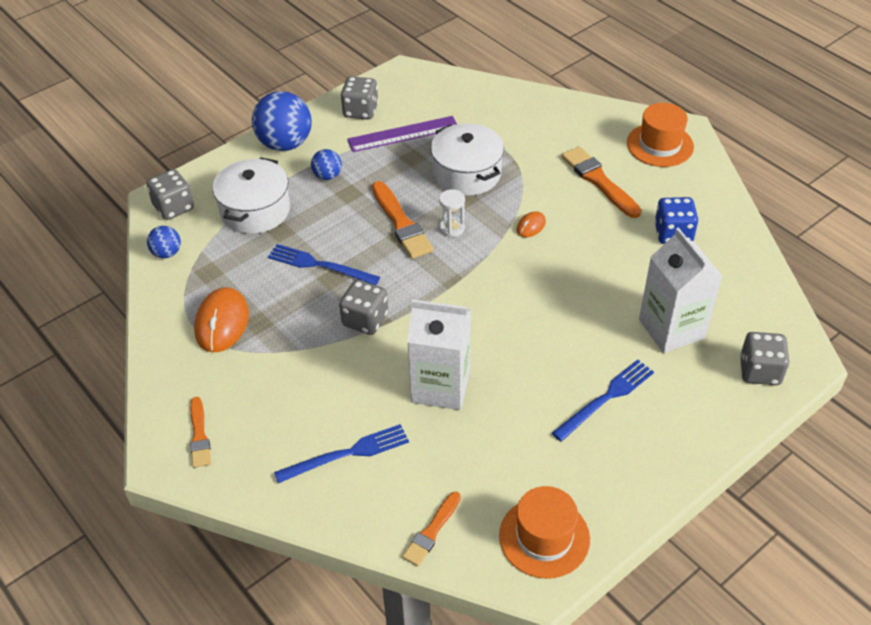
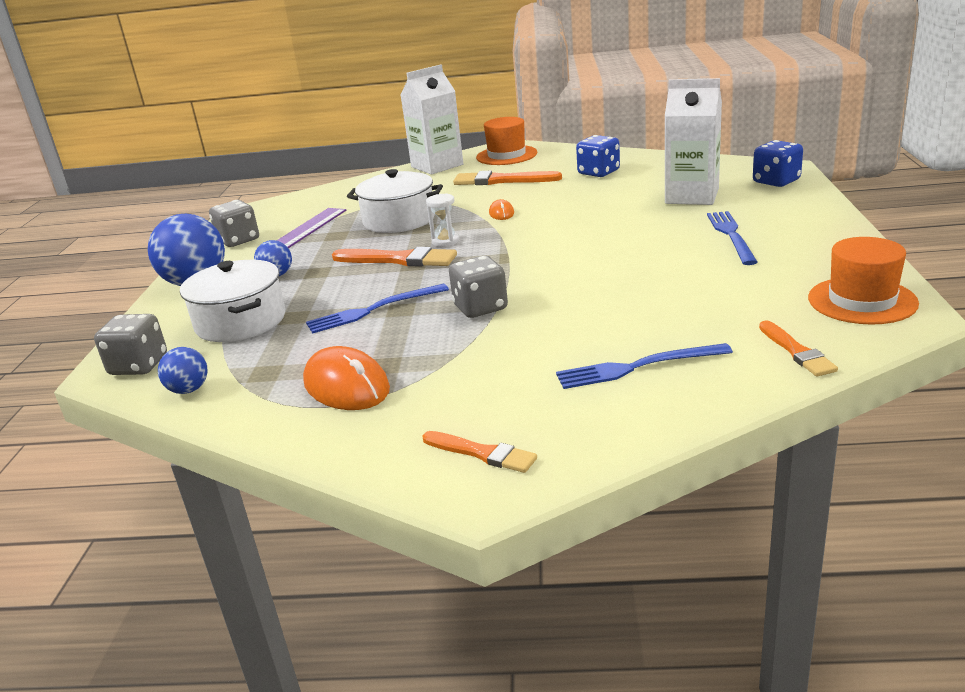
camera: 45 degrees left, 20 degrees down
blue fork [274,424,409,483] -> blue fork turned 120 degrees counterclockwise [556,343,733,389]
white carton [407,299,471,410] -> white carton moved to [400,65,463,175]
grey dice [740,332,790,385] -> blue dice [753,140,803,187]

